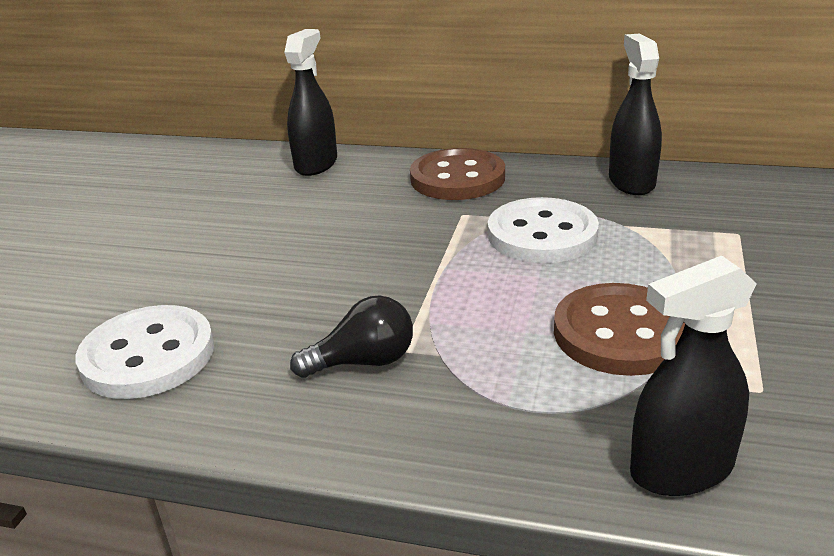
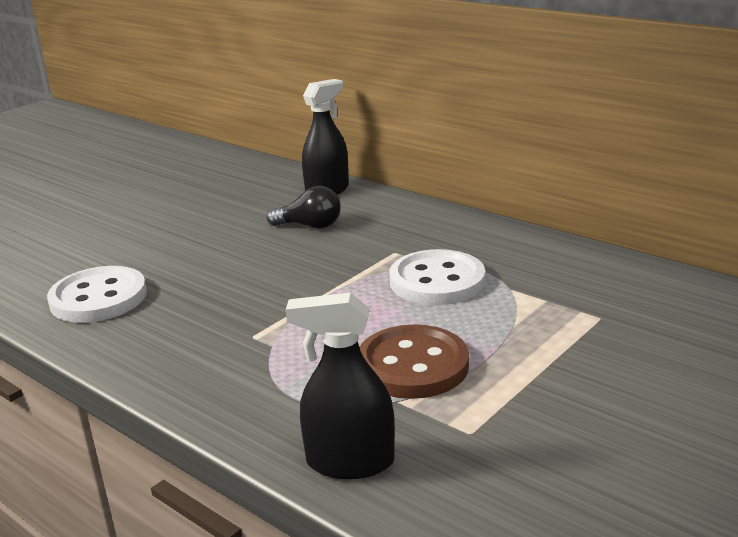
camera: 25 degrees right, 5 degrees down
black light bulb [290,295,413,378] -> black light bulb moved to [267,186,341,228]
brown button [410,148,505,200] -> none
black spray bottle [609,33,662,195] -> none

